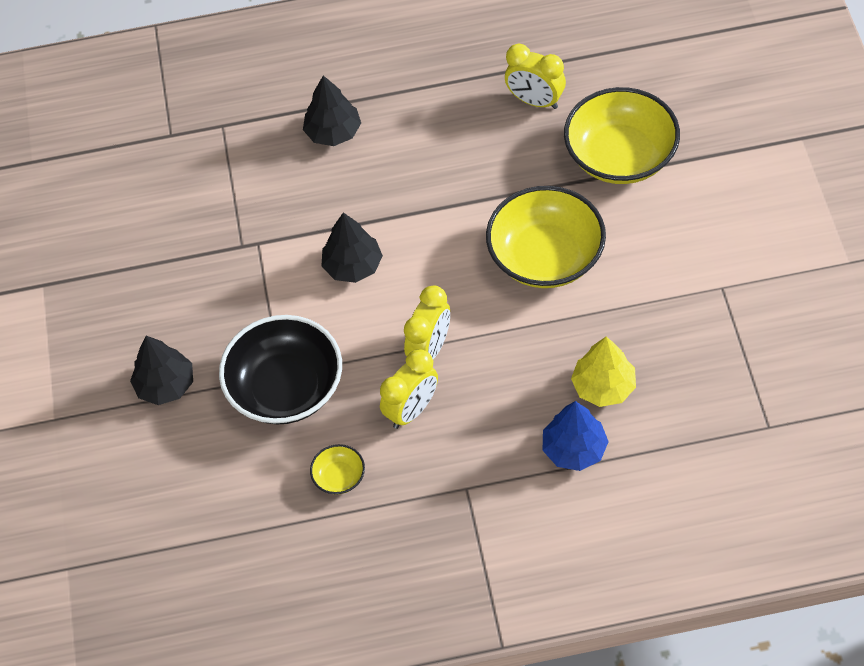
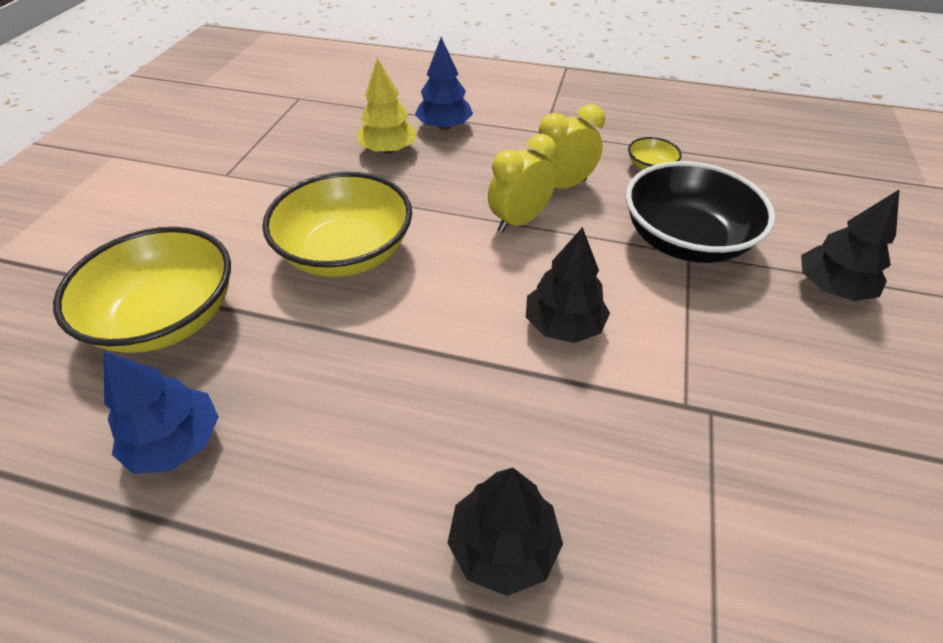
camera: 160 degrees left, 10 degrees down
yellow clock [505,44,566,109] -> blue tree [104,351,219,474]

